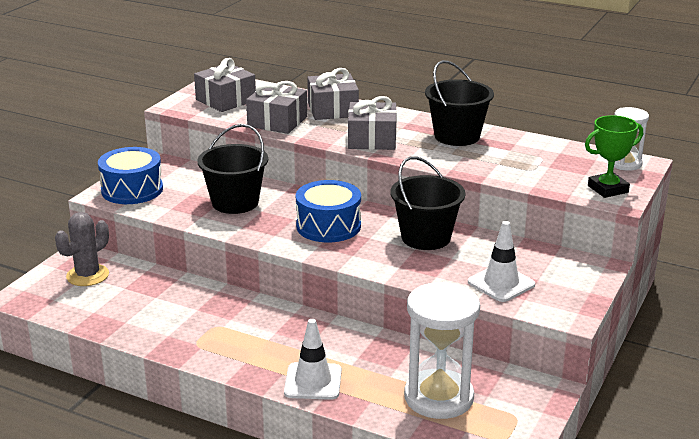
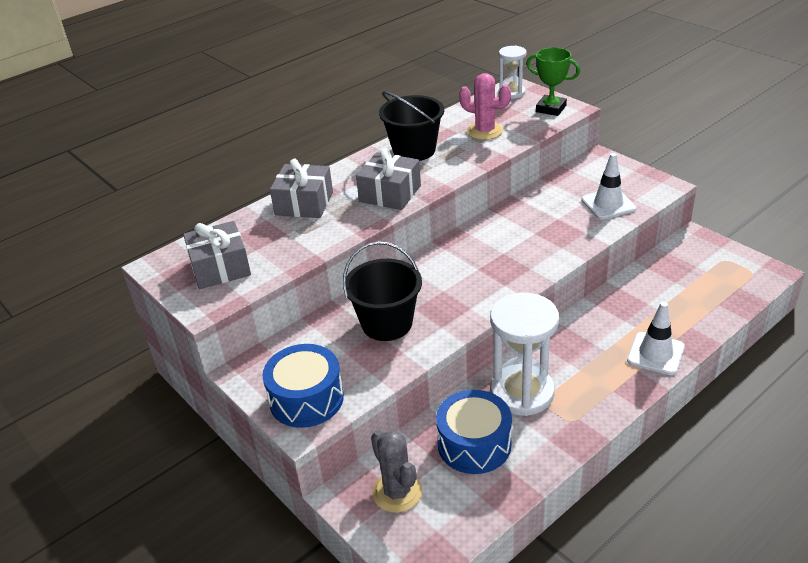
camera: 65 degrees left, 10 degrees up
grey gift [246,81,307,134] -> none
blue drum [296,180,361,242] -> blue drum moved to [436,390,512,474]
black bucket [390,156,465,250] -> none
white hourglass [404,282,480,419] -> white hourglass moved to [490,293,559,416]
green trophy [585,115,643,198] -> green trophy turned 60 degrees counterclockwise [526,48,580,116]
none -> pink cactus [459,73,511,140]

